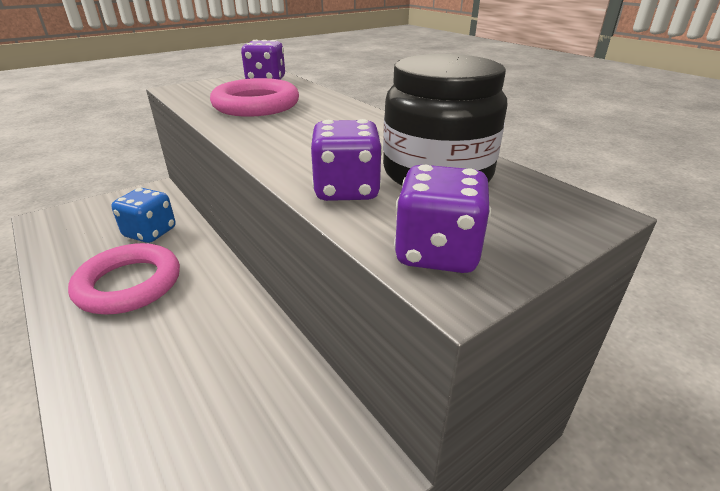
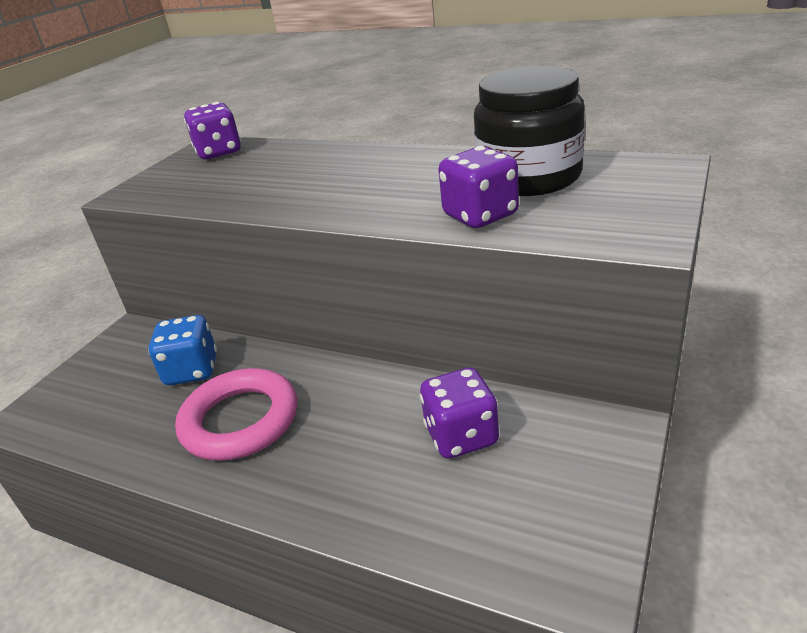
camera: 25 degrees left, 0 degrees up
pink ring [210,78,299,117] -> none
purple dice [394,165,491,273] -> purple dice moved to [420,368,499,459]

